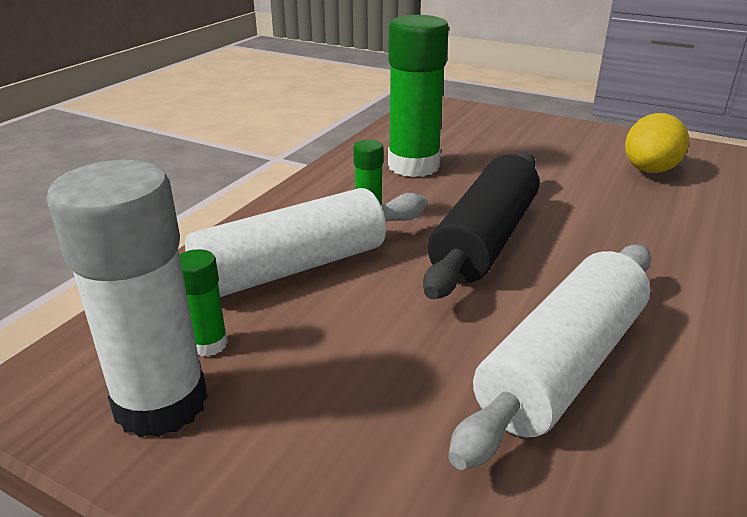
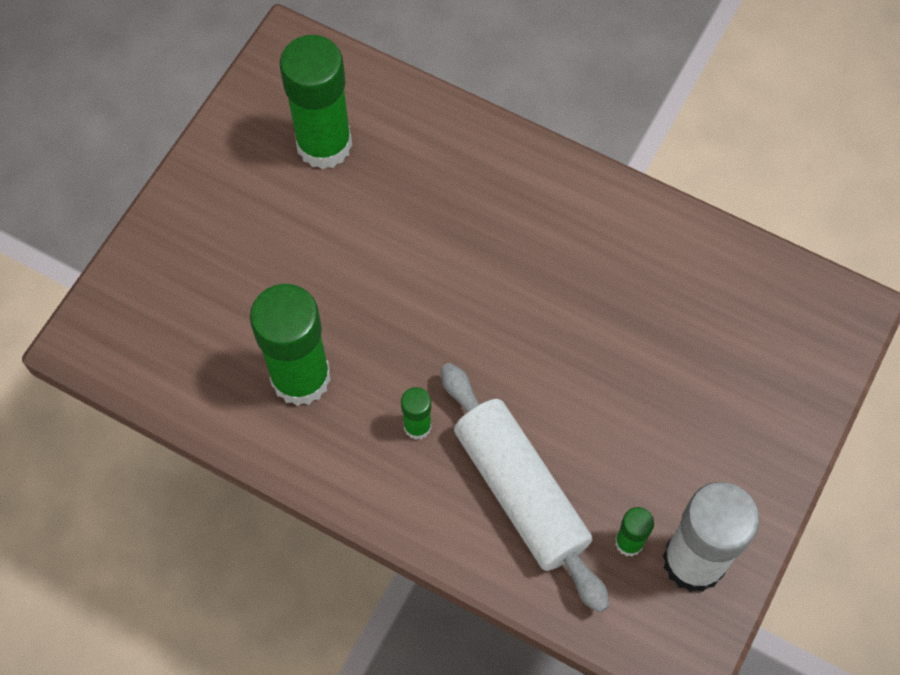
camera: 90 degrees left, 35 degrees up
black rolling pin [423,152,539,299] -> none
white rolling pin [448,244,651,470] -> none
yellow egg [625,113,689,173] -> green glue stick [280,35,352,169]

